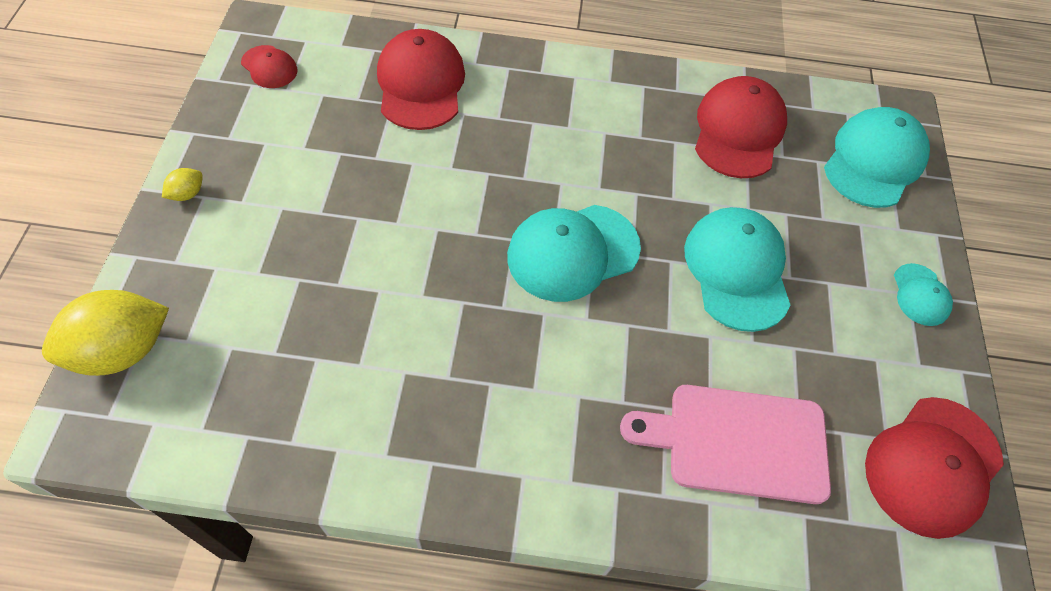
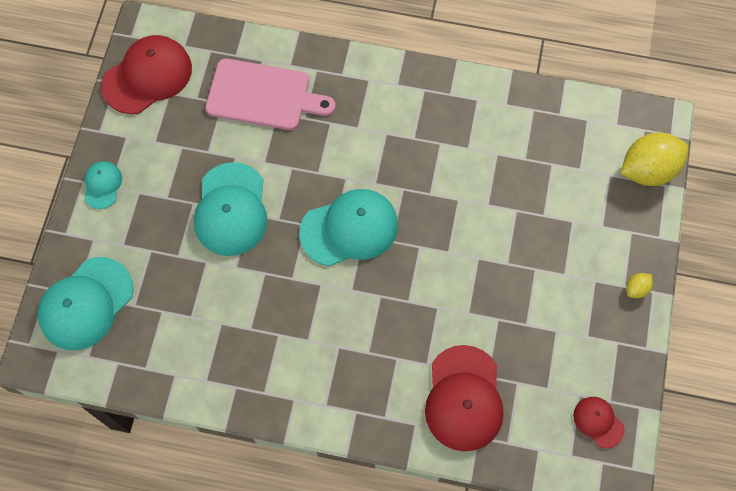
camera: 170 degrees left, 10 degrees up
red cap [695,76,787,178] -> none

